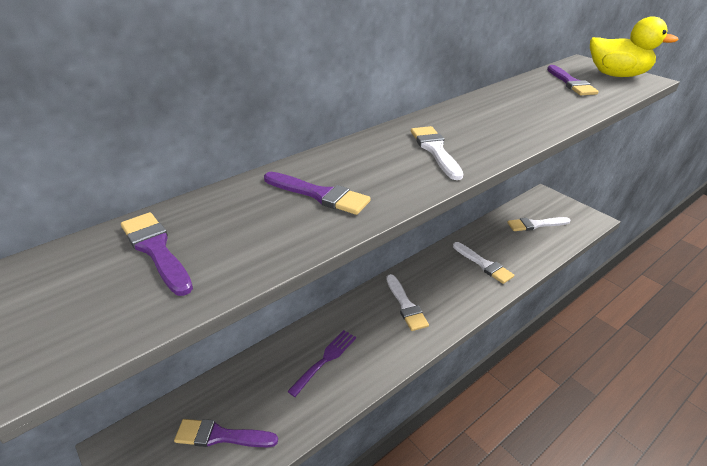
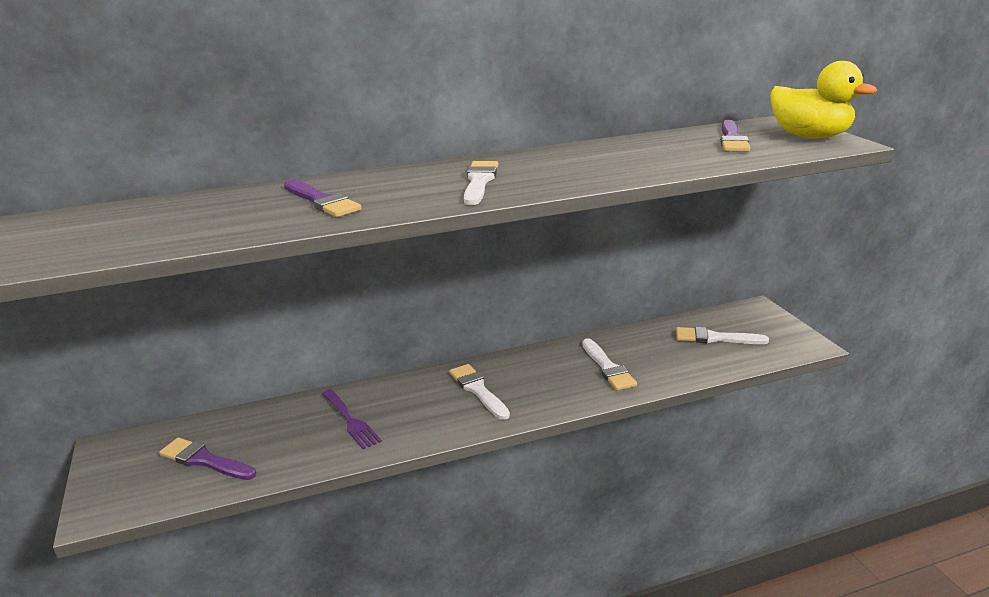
camera: 20 degrees right, 10 degrees down
purple brush [121,212,193,296] -> none
purple fork [287,330,356,397] -> purple fork turned 90 degrees clockwise [322,390,382,449]
white brush [386,274,429,331] -> white brush turned 150 degrees clockwise [449,364,510,420]

